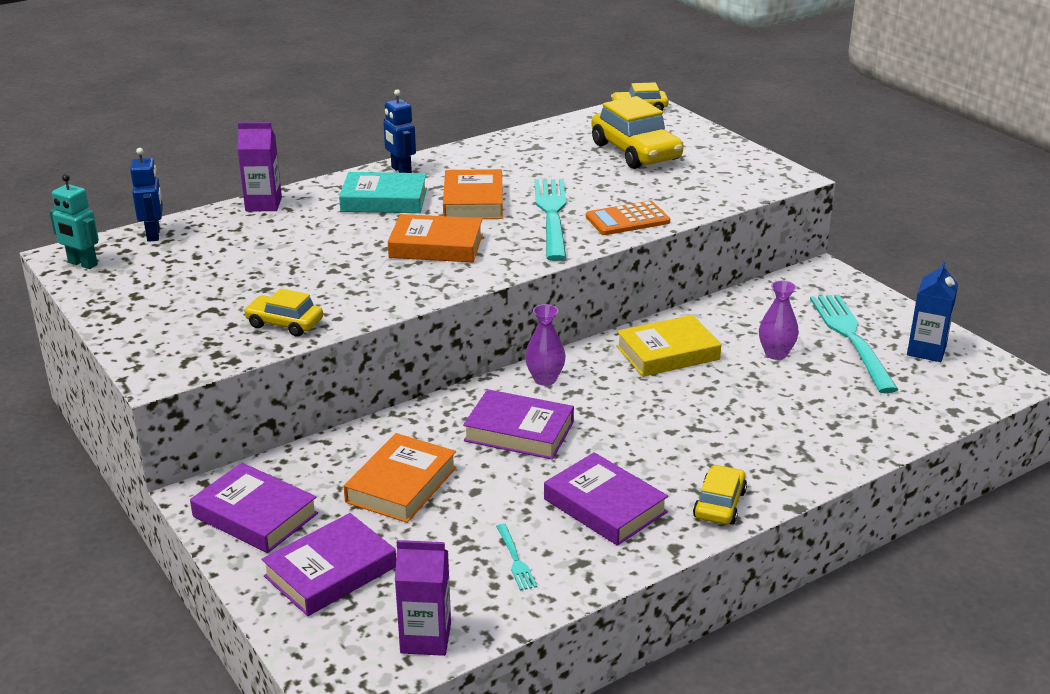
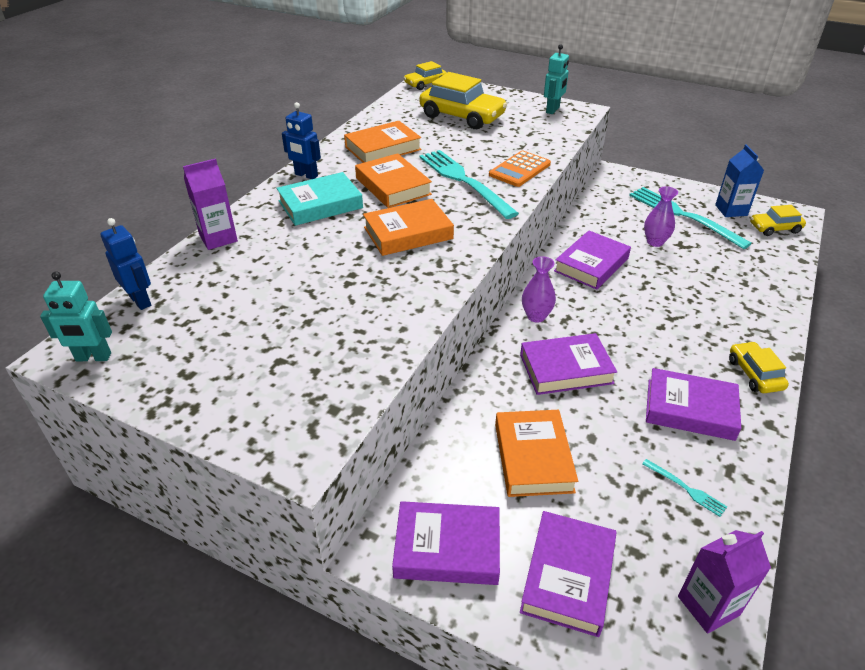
camera: 30 degrees left, 10 degrees up
yellow car [244,289,323,337] -> yellow car moved to [750,205,806,236]
yellow book [616,315,721,377] -> purple book [554,230,631,290]
none -> orange book [344,121,421,163]
none -> turquoise robot [544,44,569,114]

